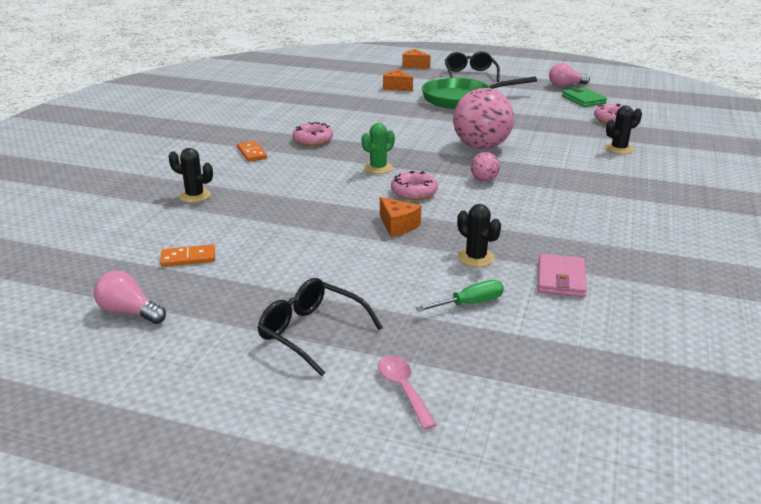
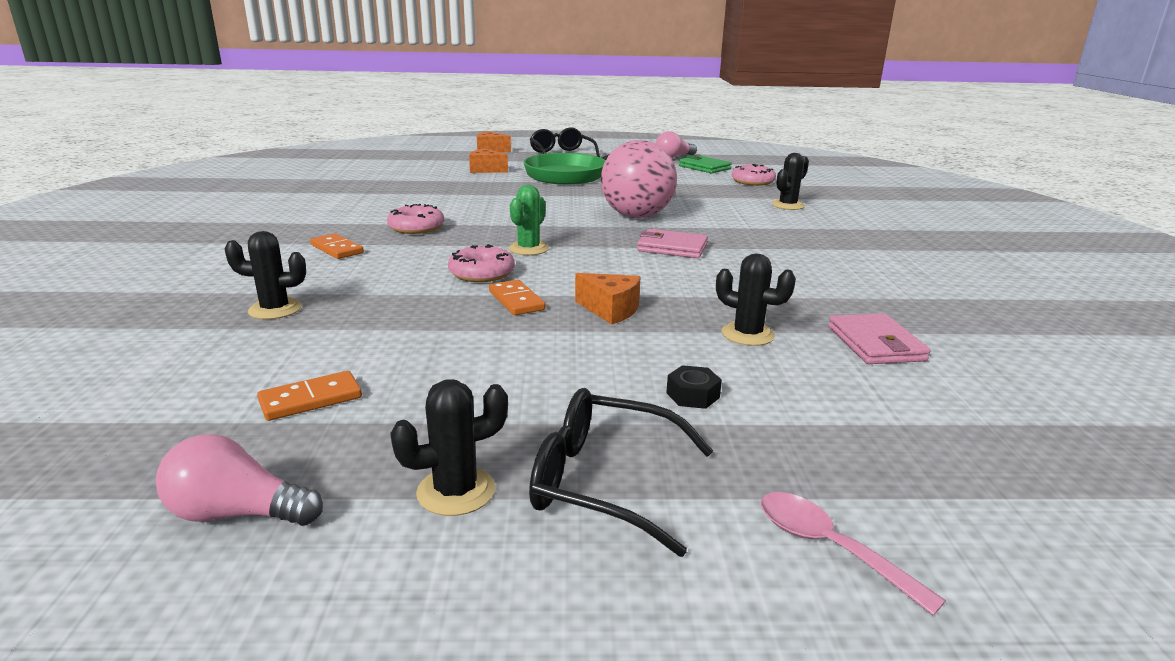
camera: 20 degrees left, 5 degrees down
pink donut [391,171,438,200] -> pink donut moved to [448,244,515,282]
green screwdriver [416,280,504,312] -> none
pink ball [471,152,500,181] -> pink wallet [637,229,708,258]
none -> black cactus [390,379,508,516]
none -> orange domino [489,280,545,315]
none -> black nut [666,365,722,409]

